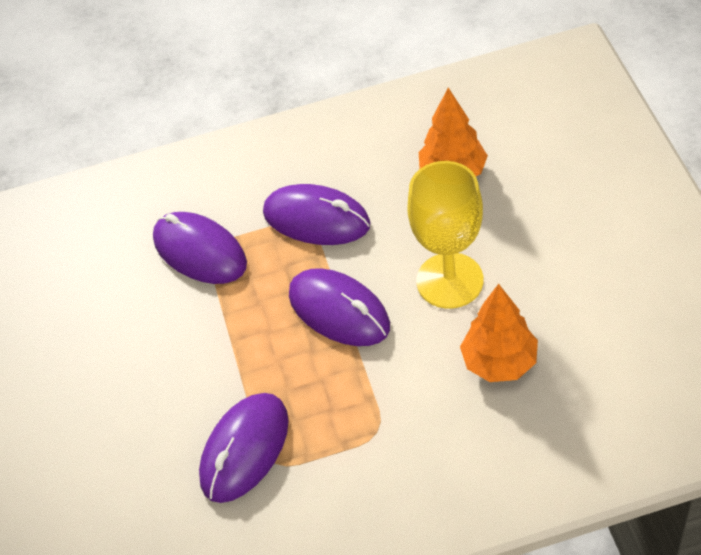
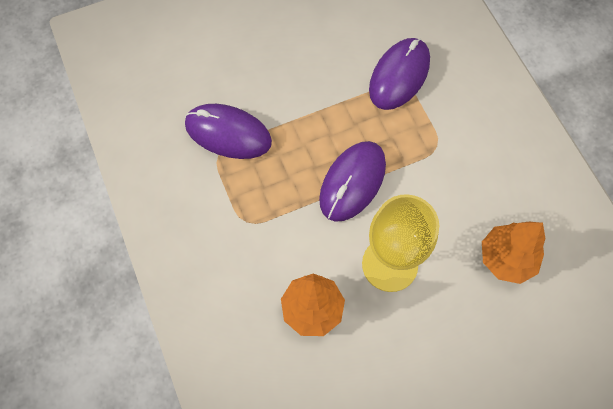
camera: 75 degrees right, 15 degrees up
purple mouse [263,184,370,245] -> none

